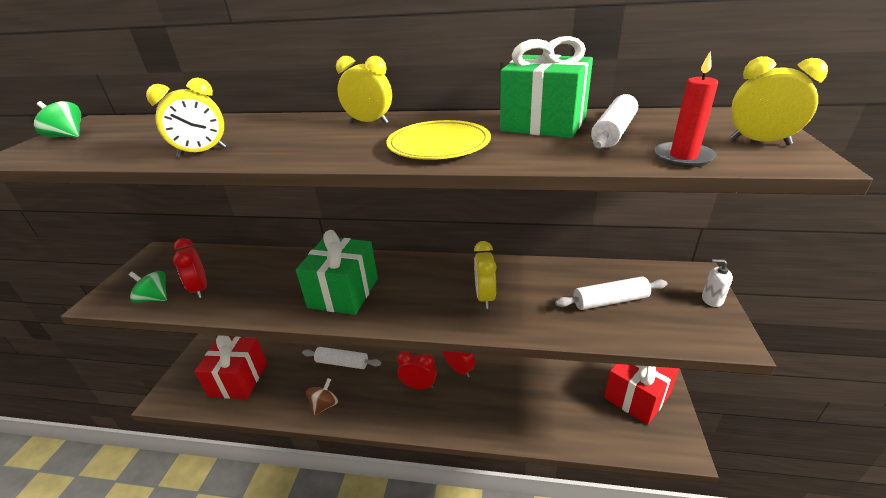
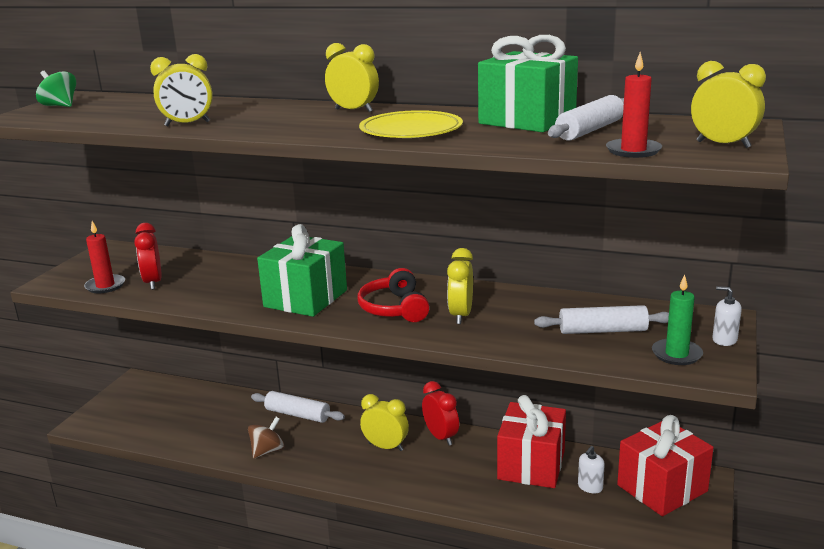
camera: 10 degrees right, 10 degrees down
green spinning top [129,271,167,303] -> red candle [84,221,125,293]
red gift [194,335,267,399] -> red gift moved to [497,395,566,488]
red clock [397,351,437,390] -> yellow clock [360,394,409,451]
none -> red headphones [357,268,430,322]
none -> white soap dispenser [578,446,605,493]
none -> green candle [652,275,703,365]

